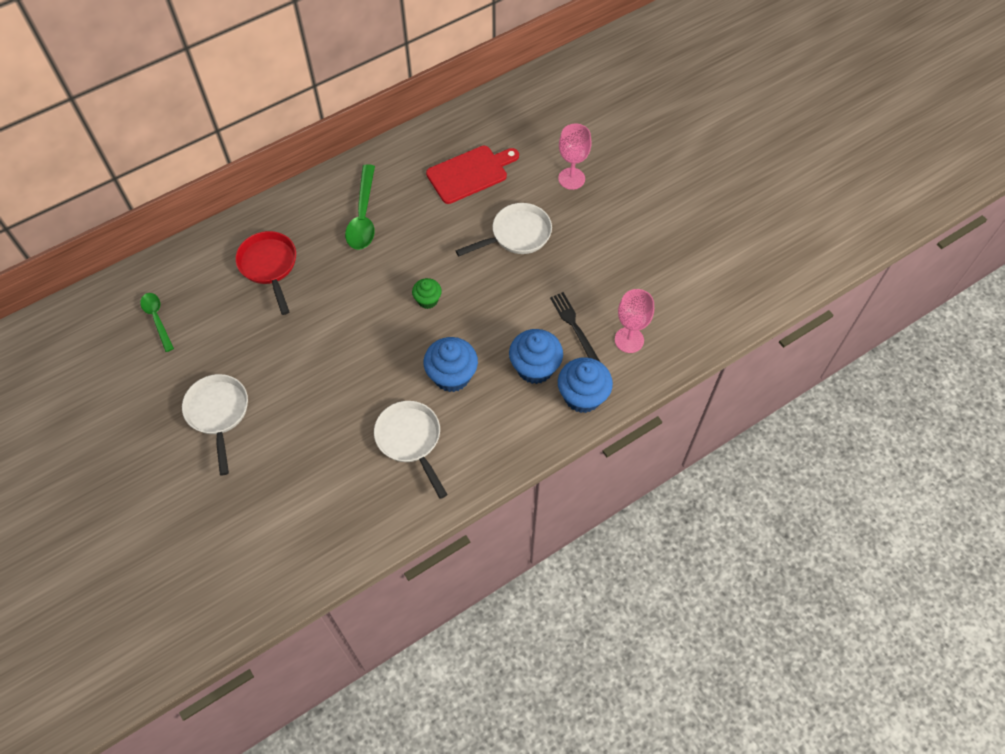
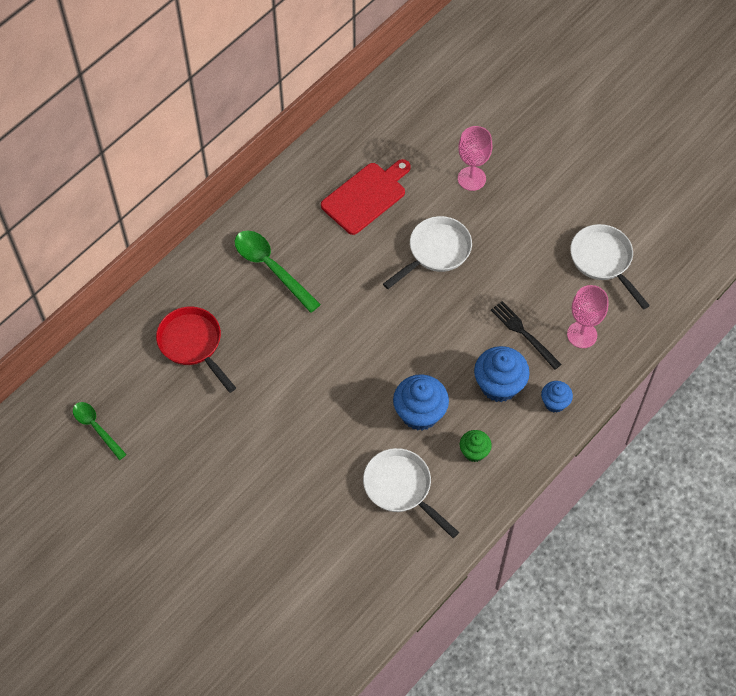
camera: 15 degrees left, 0 degrees up
white pan [182,374,248,476] -> white pan moved to [570,224,650,310]
green spoon [345,164,375,250] -> green spoon turned 150 degrees clockwise [235,231,321,313]
green cupcake [412,278,442,309] -> green cupcake moved to [460,430,492,462]
blue cupcake [558,357,613,413] -> blue cupcake [541,381,573,413], size x0.57

